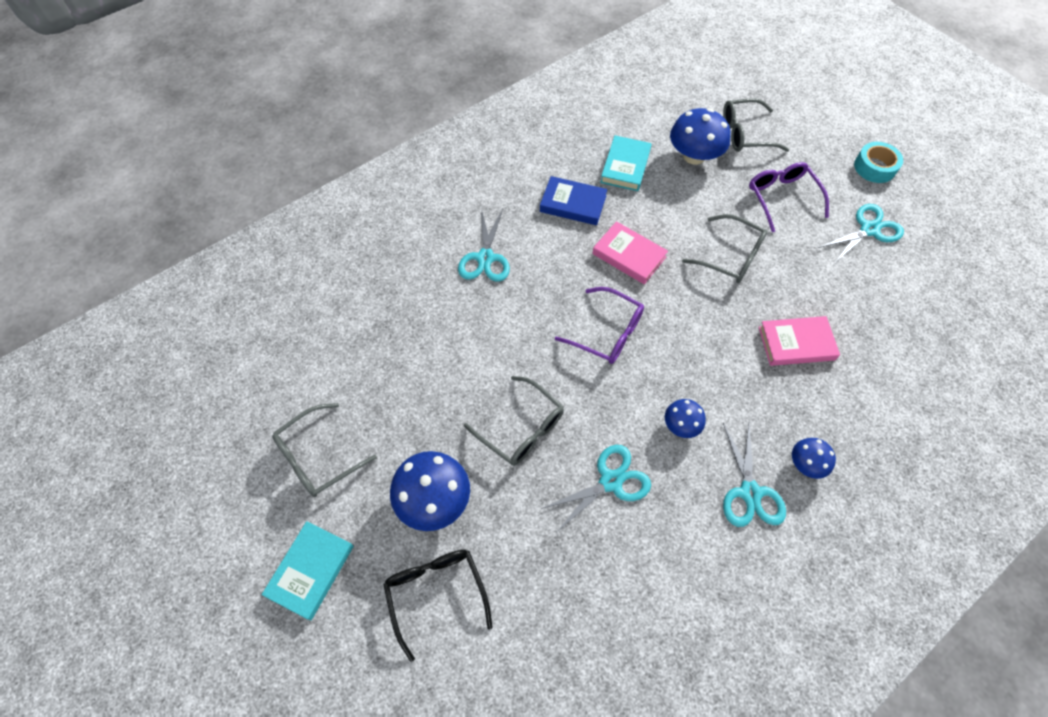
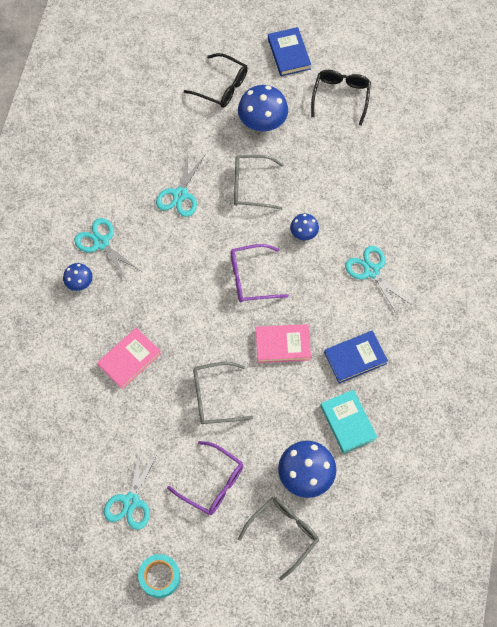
camera: 140 degrees right, 5 degrees up
turquoise book [262,521,354,620] -> blue book [268,27,311,76]
grey glasses [272,403,377,497] -> black glasses [311,70,371,126]
blue mushroom [665,399,706,438] -> blue mushroom moved to [290,213,319,240]

